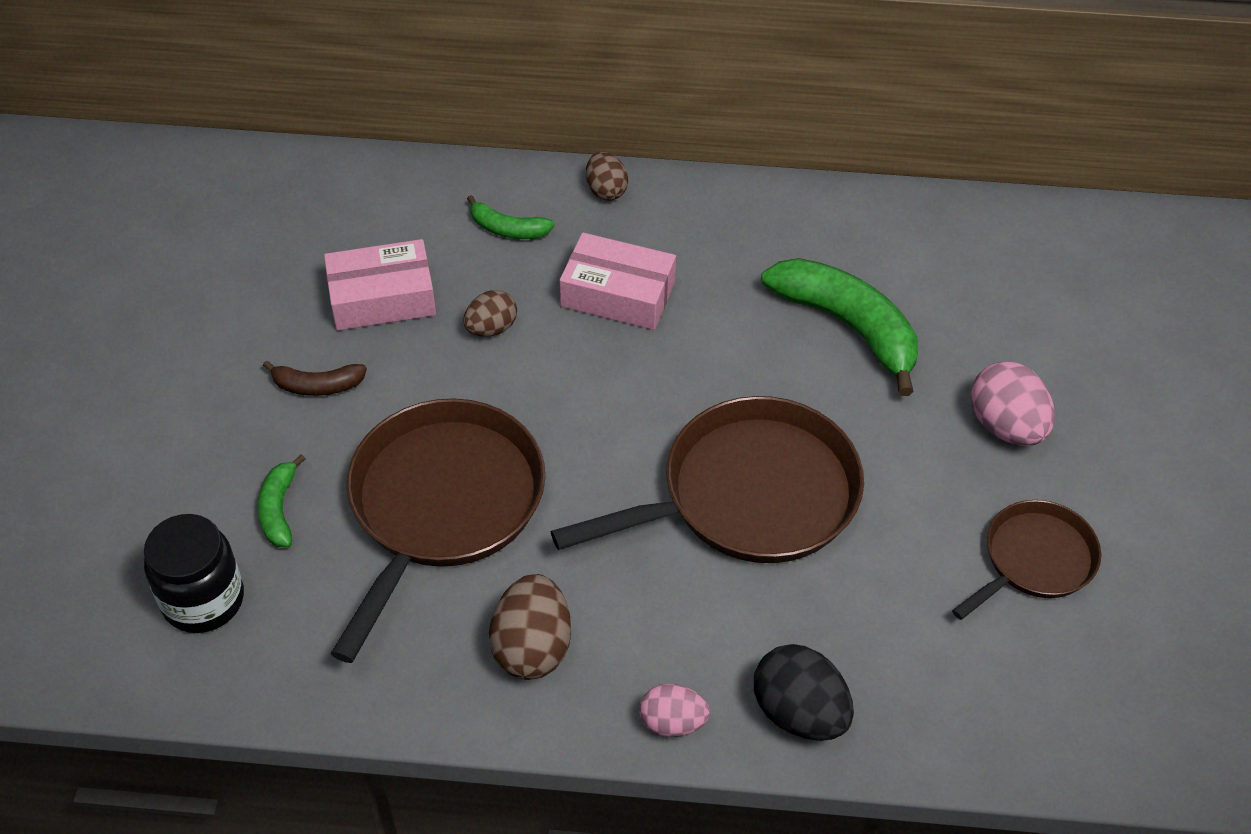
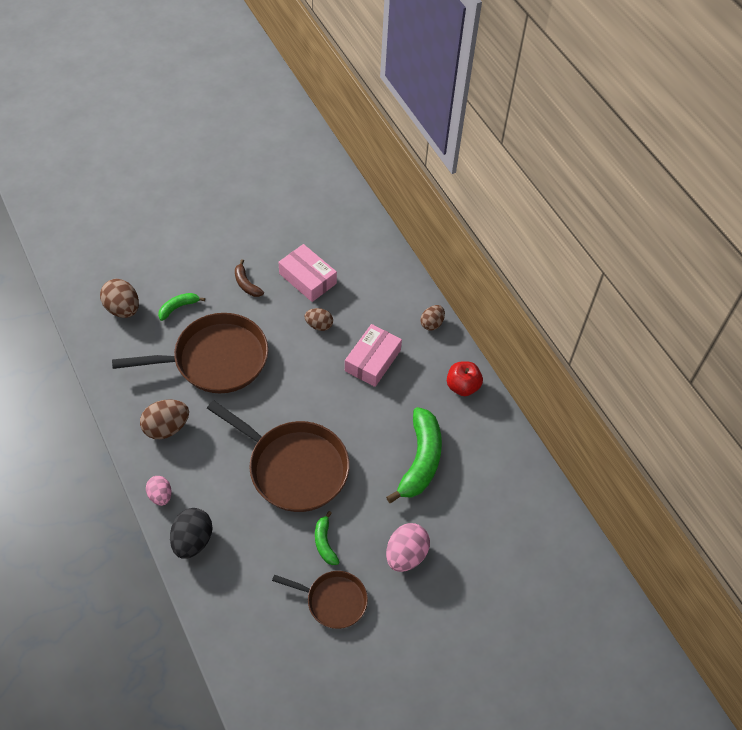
camera: 55 degrees right, 5 degrees up
black jar [144,514,244,633] -> brown egg [100,279,139,318]
green banana [467,195,555,239] -> green banana moved to [315,511,339,565]
pink box [560,233,676,330] -> pink box turned 45 degrees clockwise [345,324,402,387]
none -> red apple [447,361,483,396]

